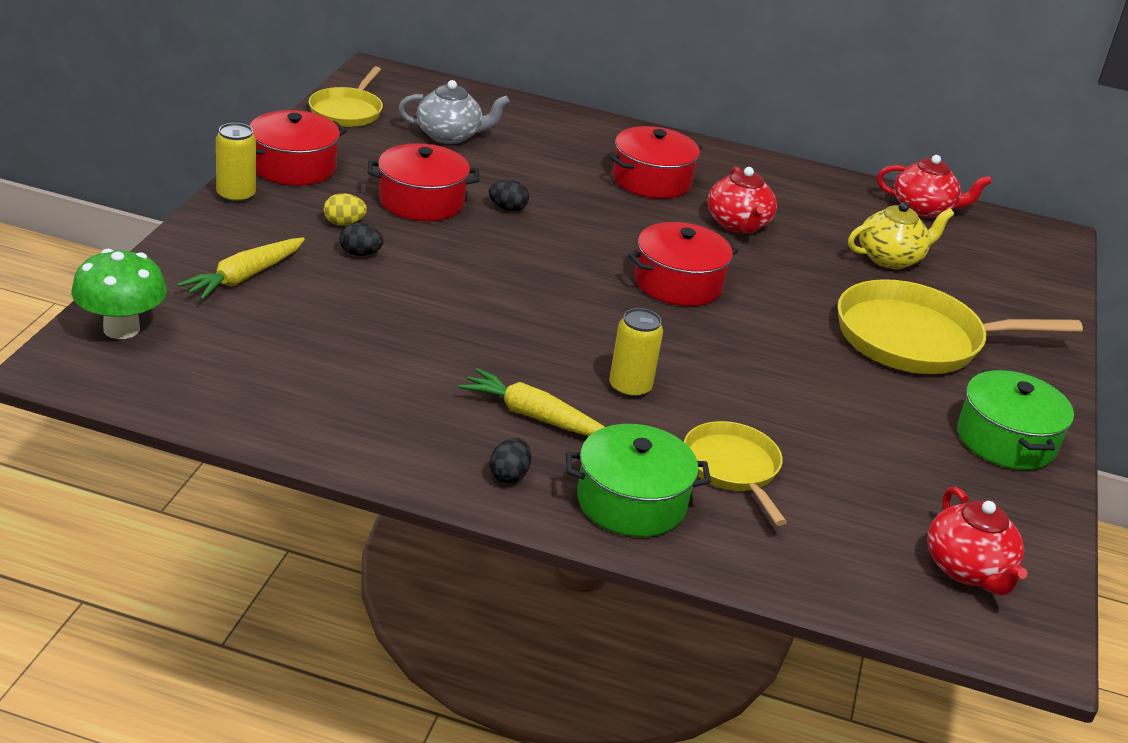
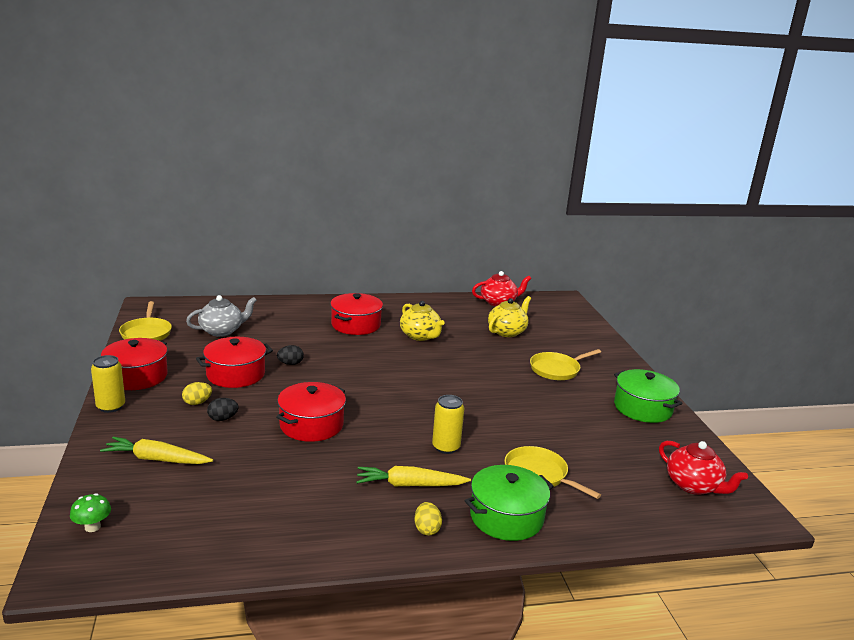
camera: 25 degrees left, 10 degrees down
green mushroom [71,249,167,339] -> green mushroom [70,493,111,532], size x0.54
yellow carrot [177,238,305,300] -> yellow carrot turned 90 degrees clockwise [100,437,213,464]
black egg [489,438,531,484] -> yellow egg [414,502,442,535]
red pot [628,222,739,306] -> red pot moved to [276,382,346,442]
red teapot [707,167,777,233] -> yellow teapot [400,301,445,341]
yellow pan [837,279,1083,374] -> yellow pan [530,349,601,380], size x0.58

